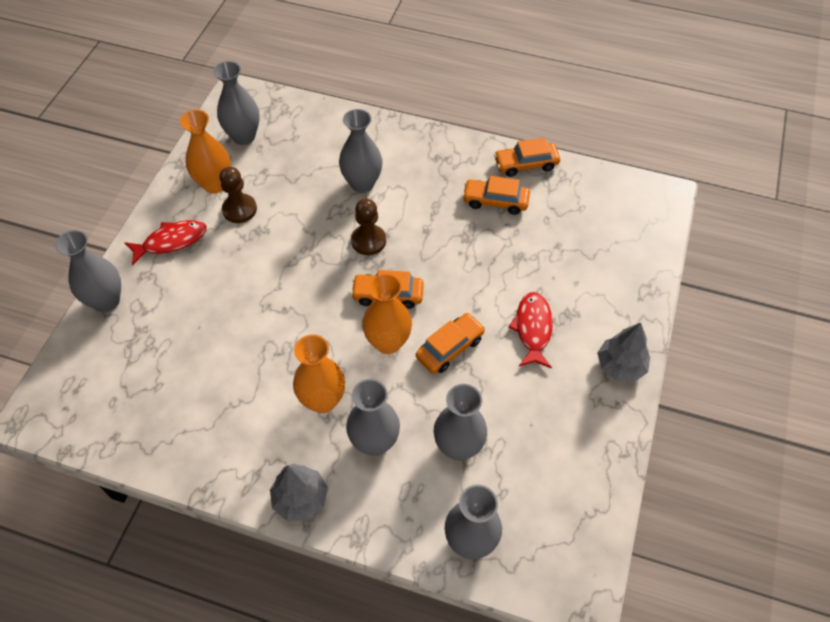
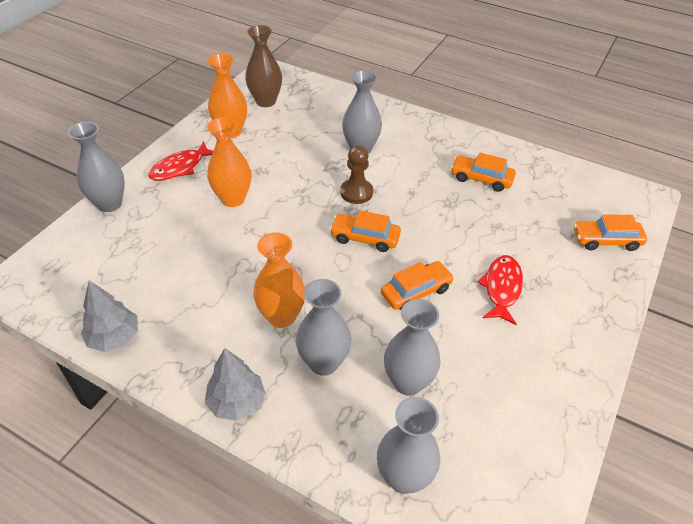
camera: 10 degrees right, 10 degrees down
red fish [124,220,207,266] -> red fish turned 150 degrees clockwise [148,141,213,181]
grey vase [213,61,260,145] -> brown vase [245,25,282,107]
brown pawn [220,167,257,223] -> none
orange vase [362,273,412,354] -> orange vase moved to [207,117,251,207]
orange car [494,138,560,177] -> orange car moved to [574,214,647,251]
grey tree [597,323,650,382] -> grey tree moved to [81,281,138,352]

